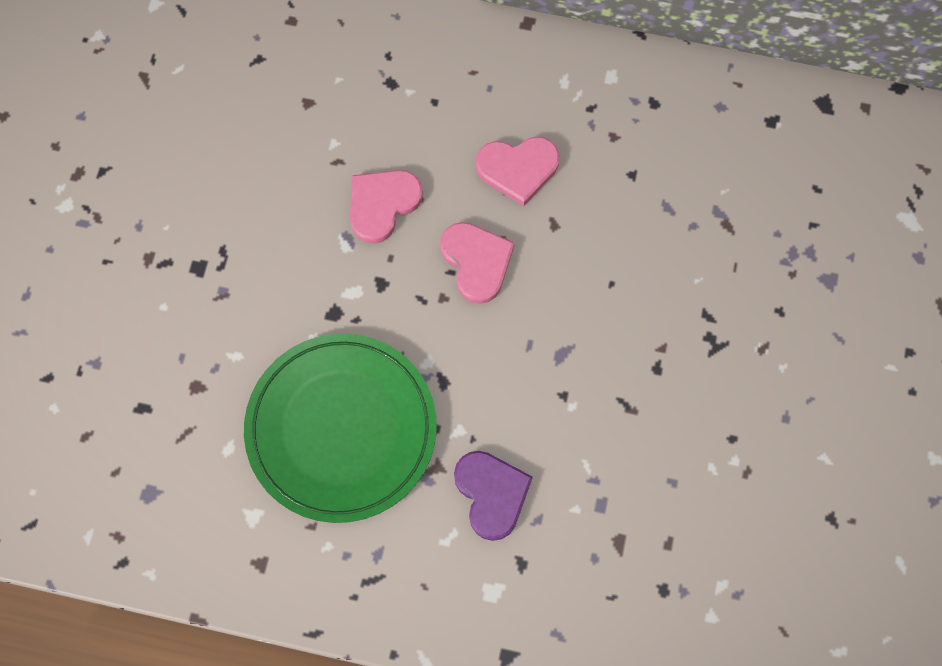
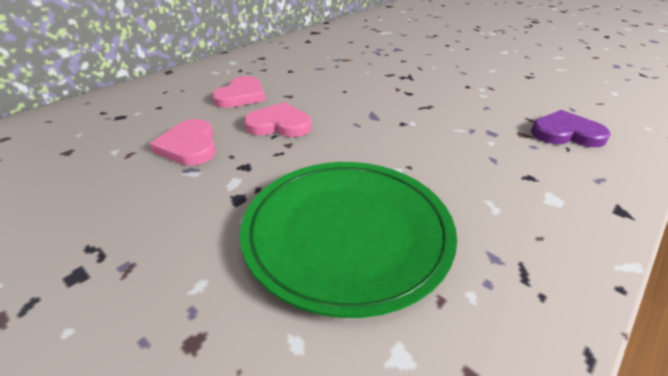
camera: 60 degrees left, 35 degrees down
purple heart [454,451,533,541] -> purple heart moved to [531,110,611,147]

